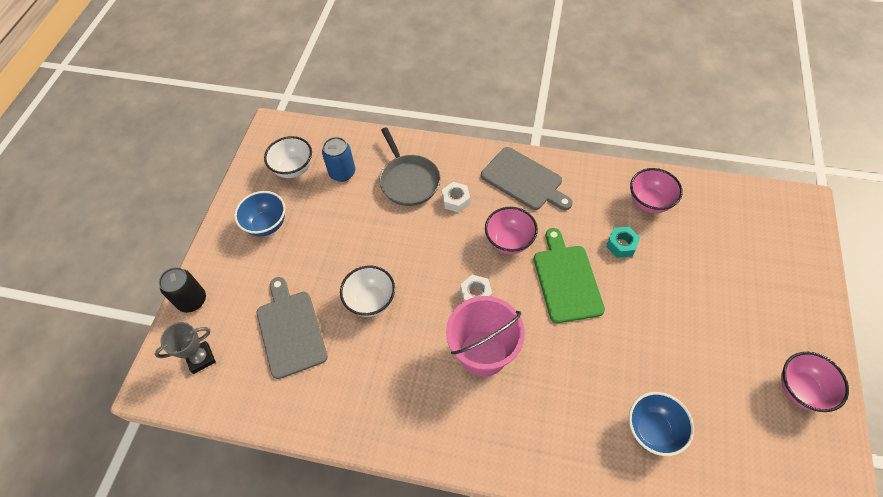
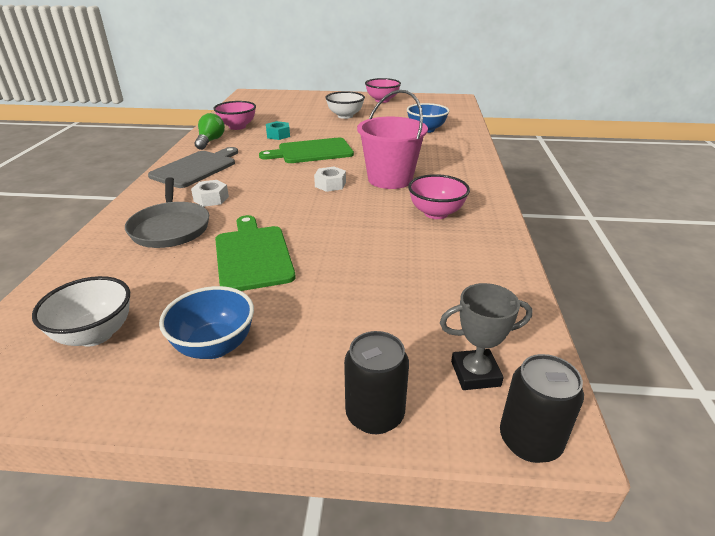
camera: 100 degrees left, 25 degrees down
grey trophy [155,322,216,374] -> grey trophy turned 60 degrees counterclockwise [440,283,533,390]
grey cutting board [257,277,328,379] -> none
blue can [322,137,355,182] -> none
white bowl [340,266,395,317] -> white bowl moved to [325,91,365,119]
grey pan [379,127,440,206] -> grey pan turned 105 degrees clockwise [125,177,209,248]
pink bowl [485,207,538,254] -> pink bowl moved to [408,174,470,219]
none -> green light bulb [195,113,225,150]
none -> green cutting board [215,215,296,291]
none -> black can [500,354,584,463]

